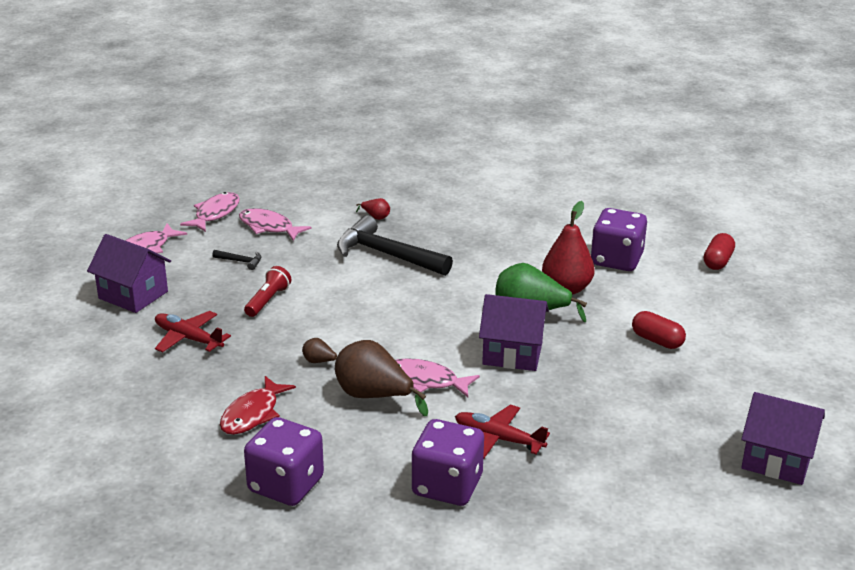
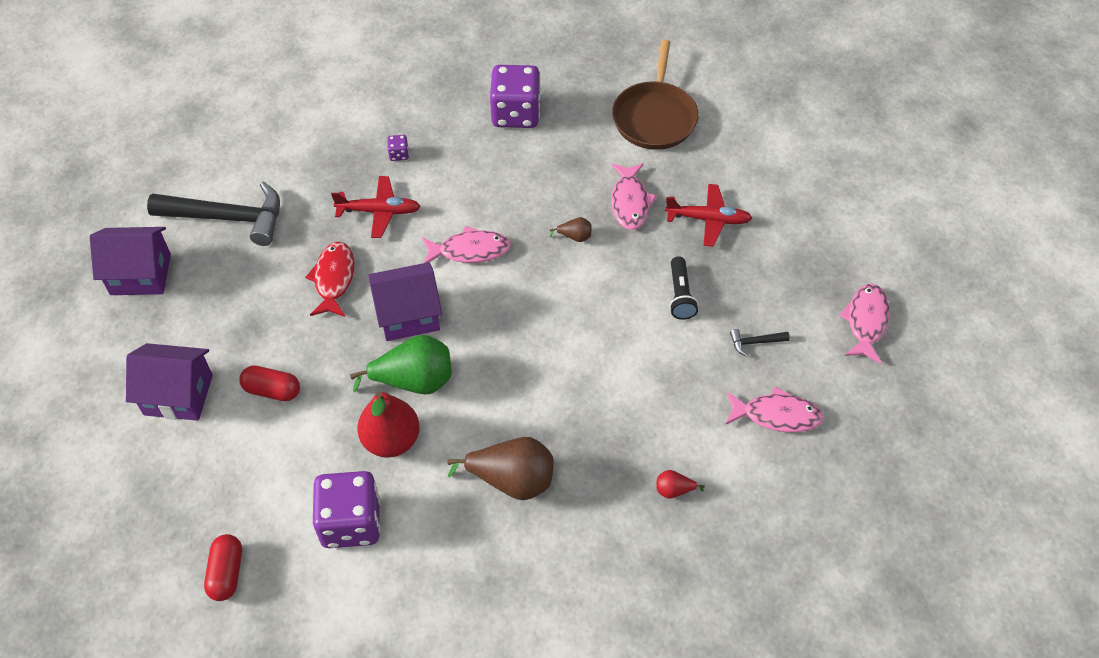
camera: 155 degrees right, 25 degrees up
purple house [87,234,171,313] -> purple house moved to [126,343,213,421]
pink fish [180,192,240,232] -> pink fish moved to [611,163,657,230]
red fish [220,376,296,435] -> red fish moved to [305,242,354,317]
red flashlight [244,266,291,317] -> black flashlight [669,256,698,320]
brown pear [335,340,428,416] -> brown pear moved to [447,437,554,500]
black hammer [337,215,453,276] -> black hammer moved to [147,182,280,246]
purple dice [412,419,484,506] -> purple dice [387,135,409,161], size x0.40
none -> brown pan [612,40,698,150]

